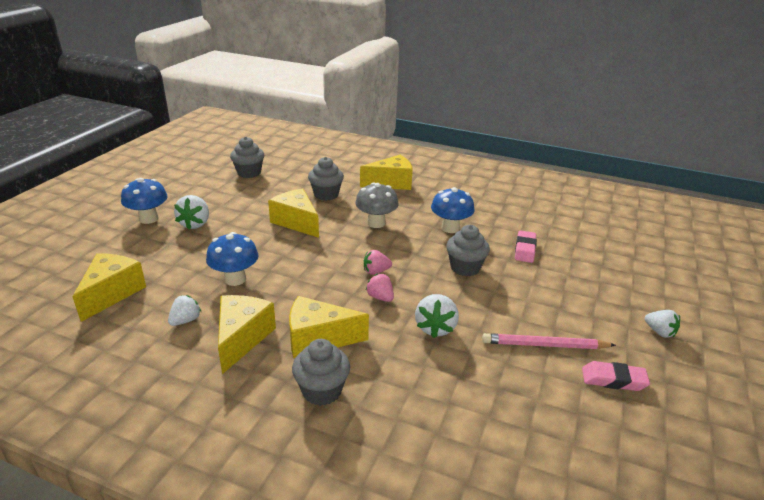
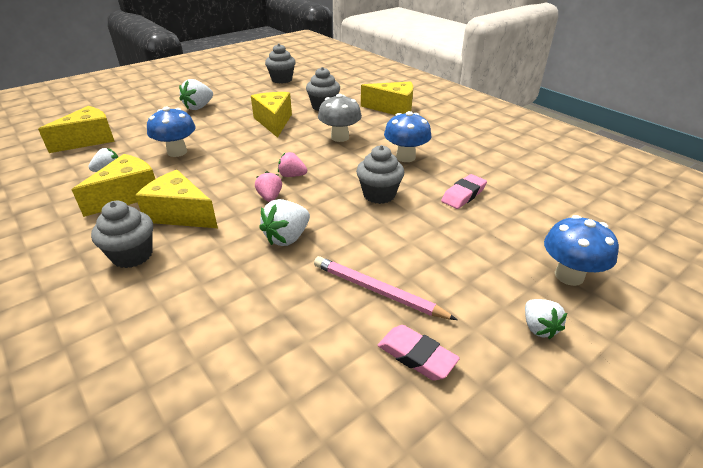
camera: 30 degrees right, 5 degrees up
blue mushroom [121,178,168,224] -> blue mushroom moved to [544,215,619,286]

